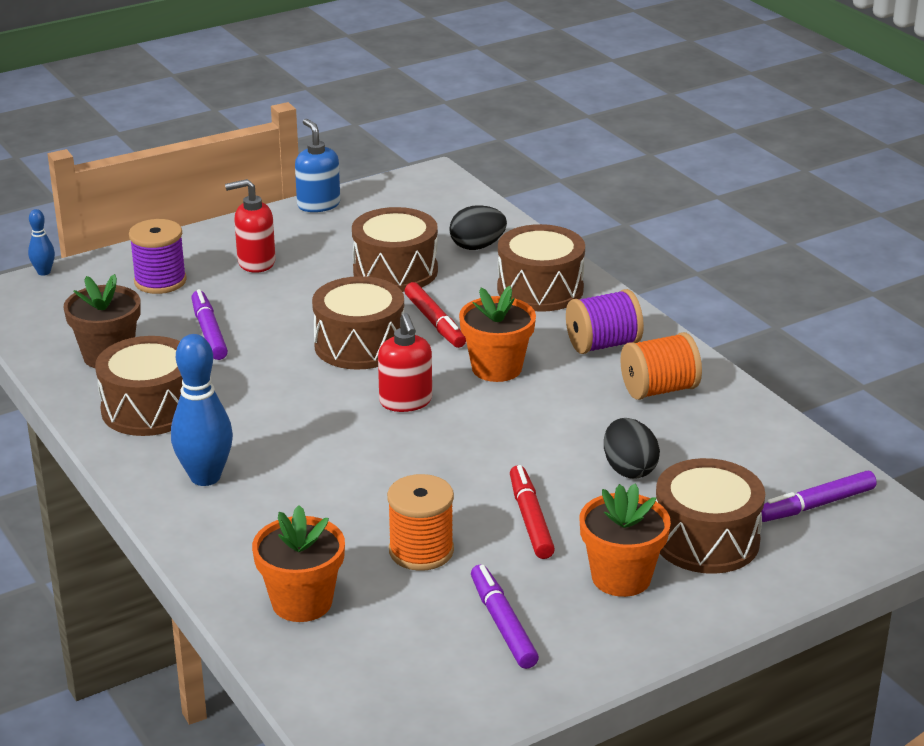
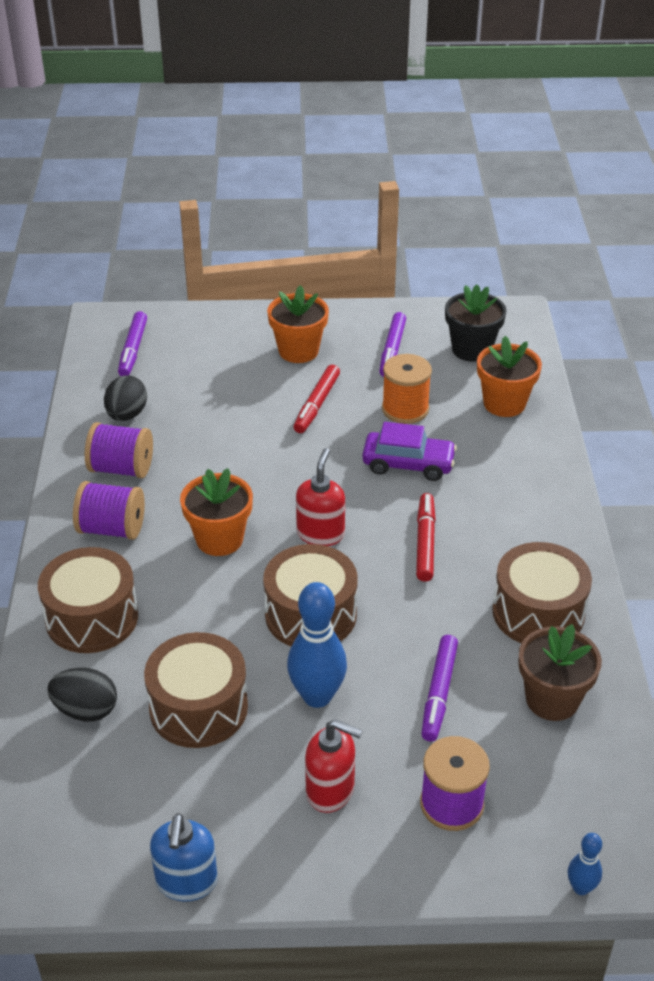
camera: 150 degrees left, 10 degrees up
blue bowling pin [171,334,233,486] -> blue bowling pin moved to [287,582,347,708]
red marker [405,282,466,348] -> red marker moved to [416,493,436,582]
black egg [604,418,660,479] -> black egg moved to [104,376,147,421]
orange spool [620,332,702,400] -> purple spool [85,422,153,478]
brown drum [656,458,765,574] -> none
purple marker [761,471,877,522] -> purple marker turned 90 degrees clockwise [118,311,147,376]
none -> purple car [362,422,457,481]
none -> black flower pot [445,284,507,362]

